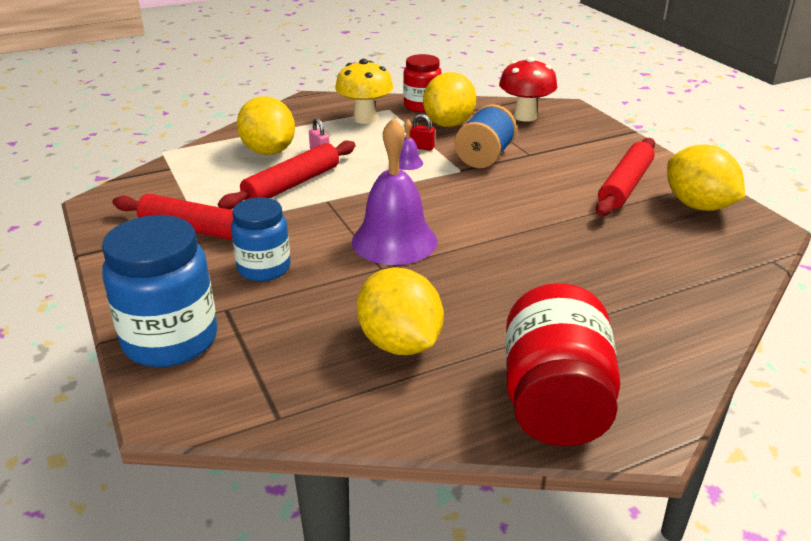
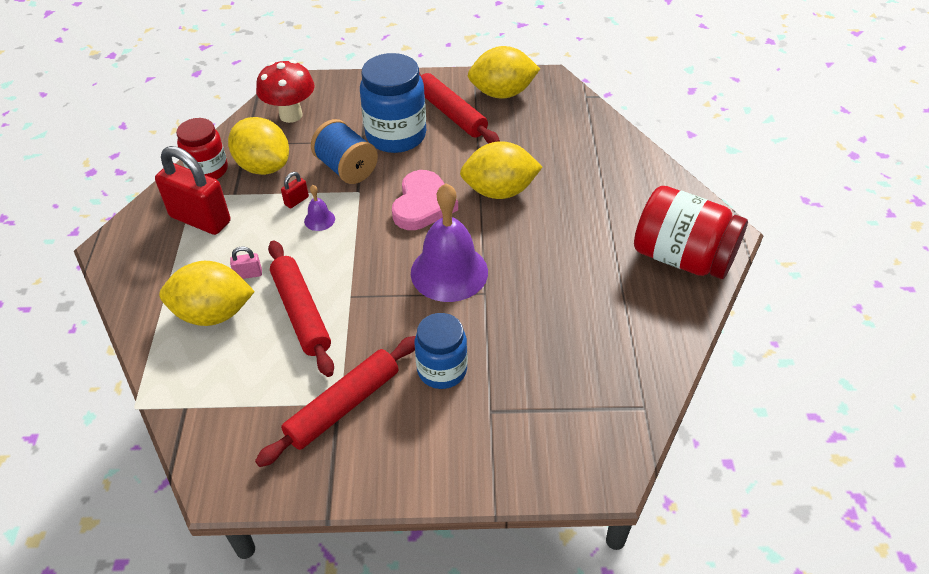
camera: 65 degrees left, 15 degrees up
blue jar [102,215,218,367] -> blue jar moved to [360,53,426,153]
yellow mushroom [335,59,393,124] -> red padlock [155,146,231,235]
yellow lemon [357,267,444,355] -> yellow lemon moved to [460,141,542,199]
none -> pink heart [392,170,458,230]

